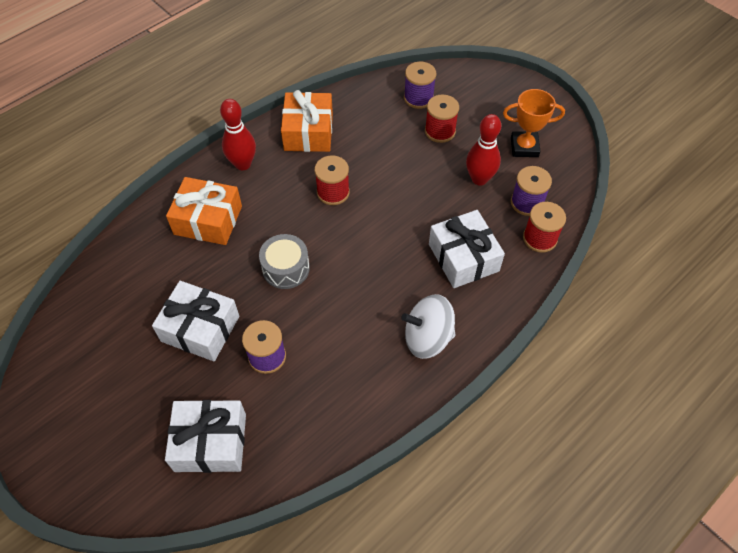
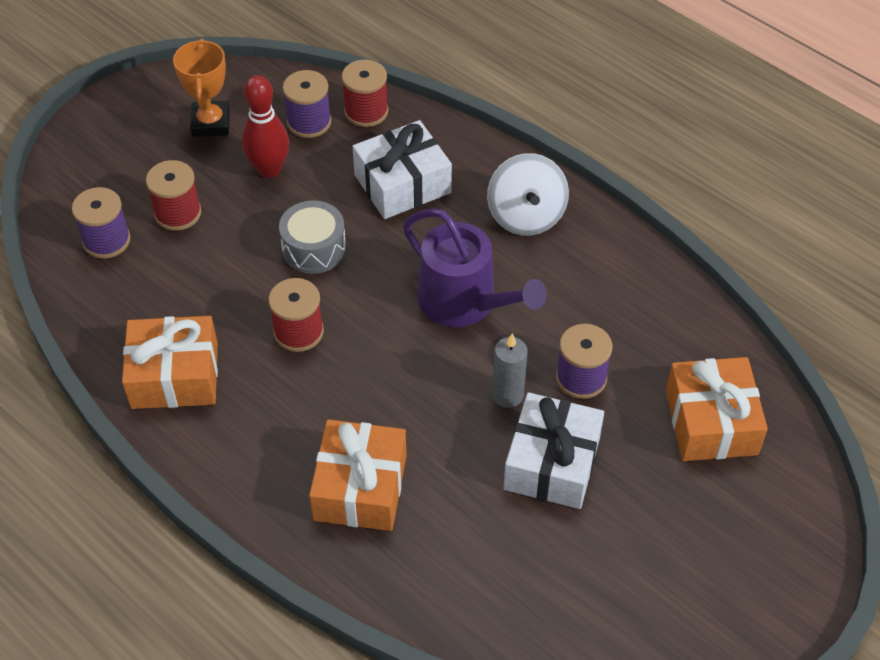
camera: 95 degrees left, 5 degrees down
white gift [165,400,246,473] -> orange gift [666,357,768,461]
red bowling pin [220,99,256,170] -> none
grey drum [259,234,310,289] -> grey drum moved to [279,200,346,274]
none -> purple watering can [403,209,547,327]
none -> grey candle [492,333,528,408]

